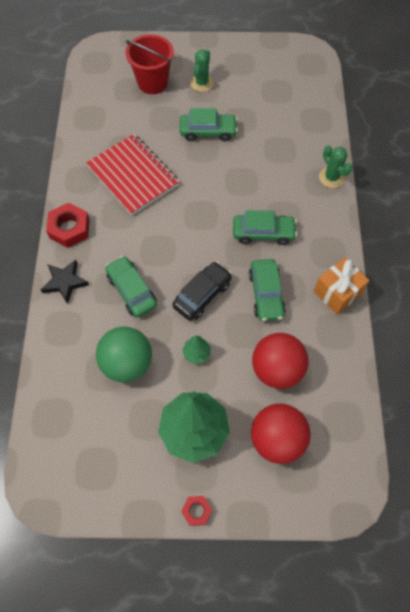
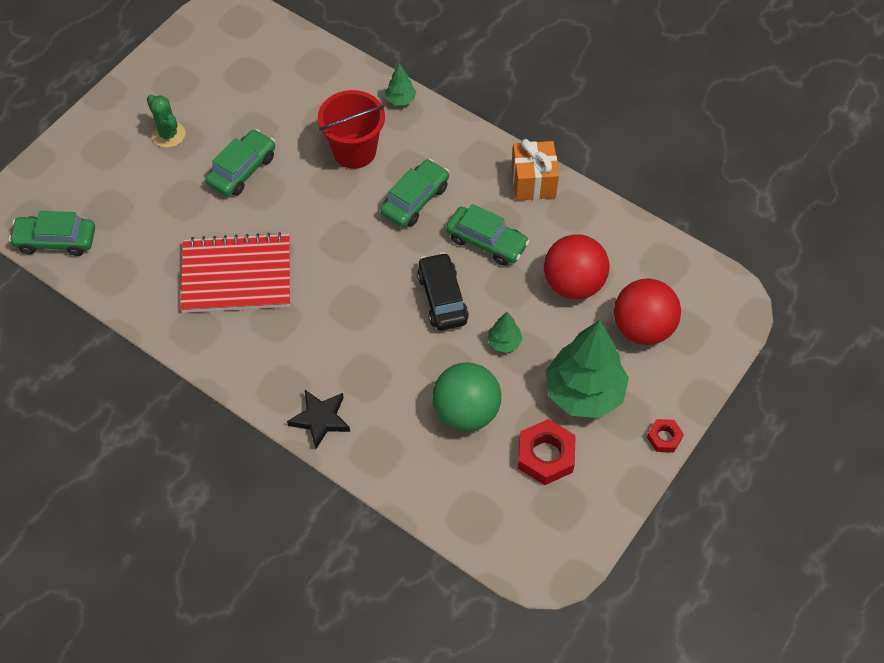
camera: 55 degrees left, 5 degrees down
red nut [46,203,90,248] -> red nut moved to [518,419,576,485]
green car [105,256,157,318] -> green car moved to [9,211,95,256]
red bucket [125,34,174,94] -> red bucket moved to [318,90,385,169]
green cactus [319,145,353,188] -> green tree [385,63,416,105]

